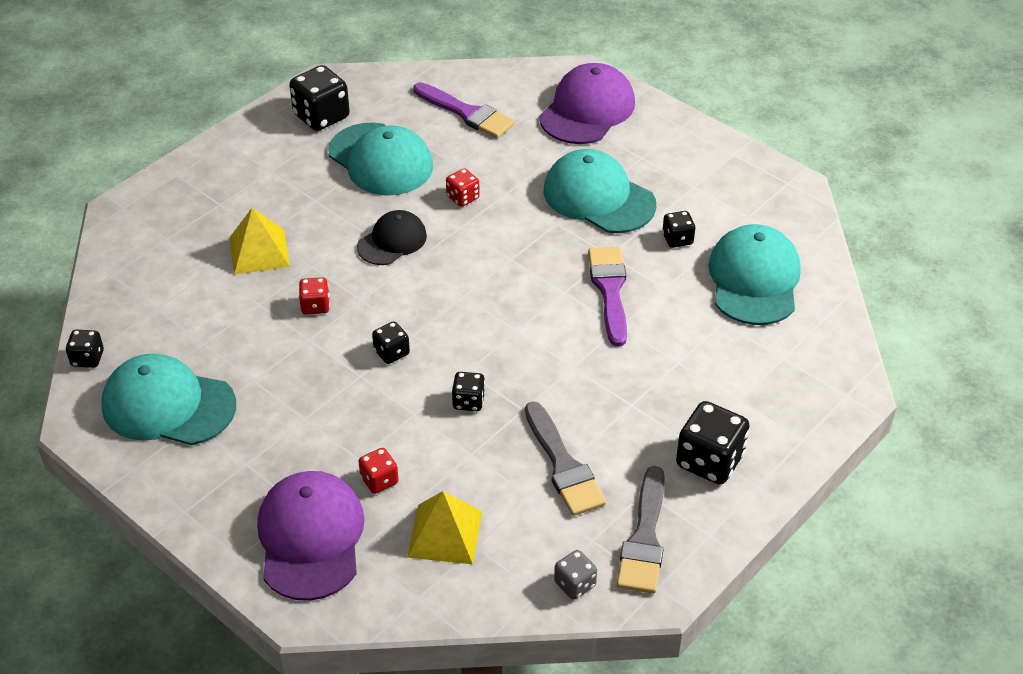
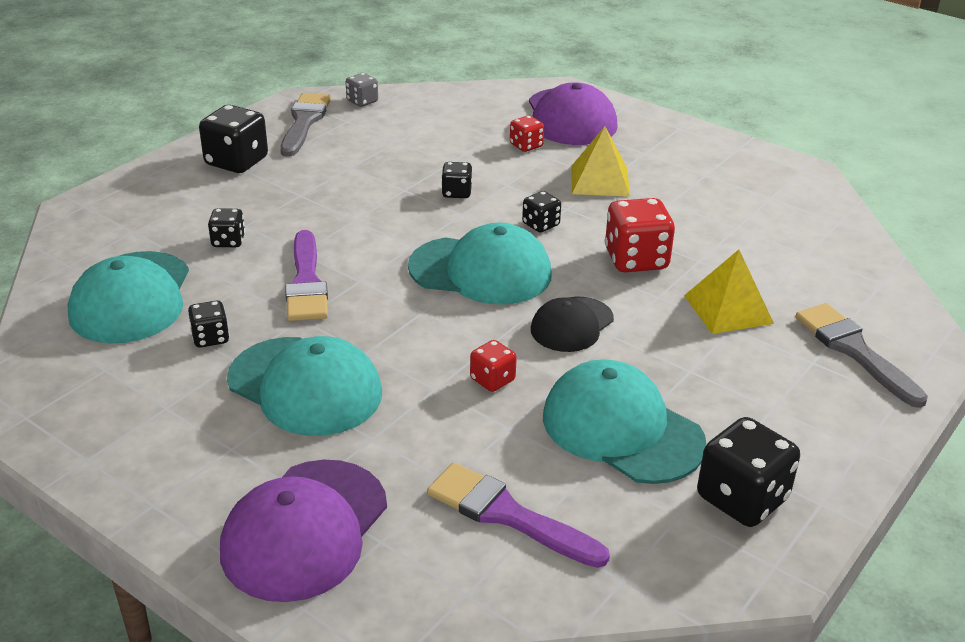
camera: 175 degrees right, 10 degrees down
black dice [66,330,104,368] -> black dice moved to [208,208,245,247]
turquoise cap [101,353,236,445] -> turquoise cap moved to [408,223,552,305]
red dice [299,277,330,315] -> red dice [605,198,675,272], size x1.82
yellow pyramid [407,491,482,564] -> yellow pyramid moved to [571,126,630,197]
grey brush [525,401,606,516] -> grey brush moved to [796,303,928,408]

